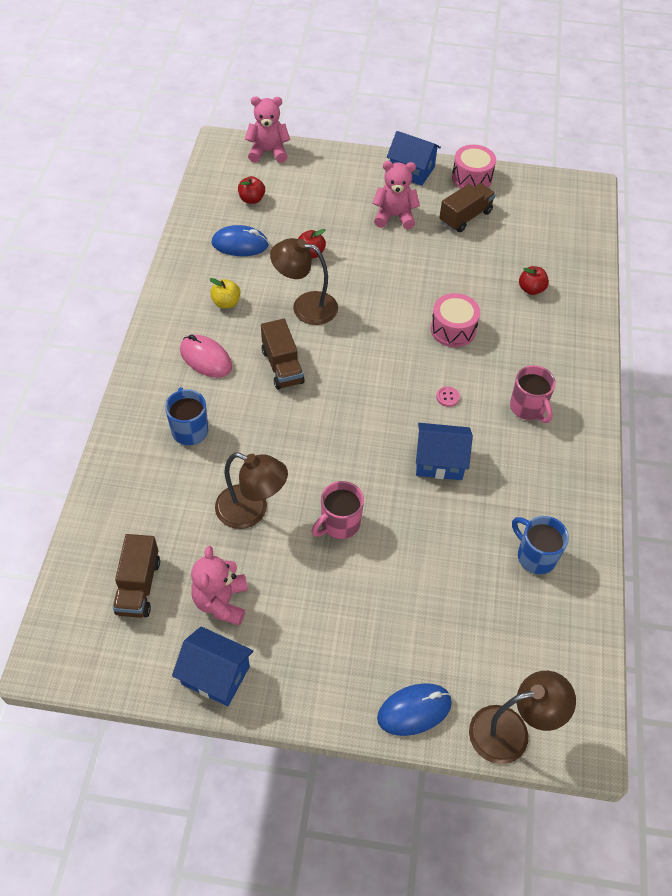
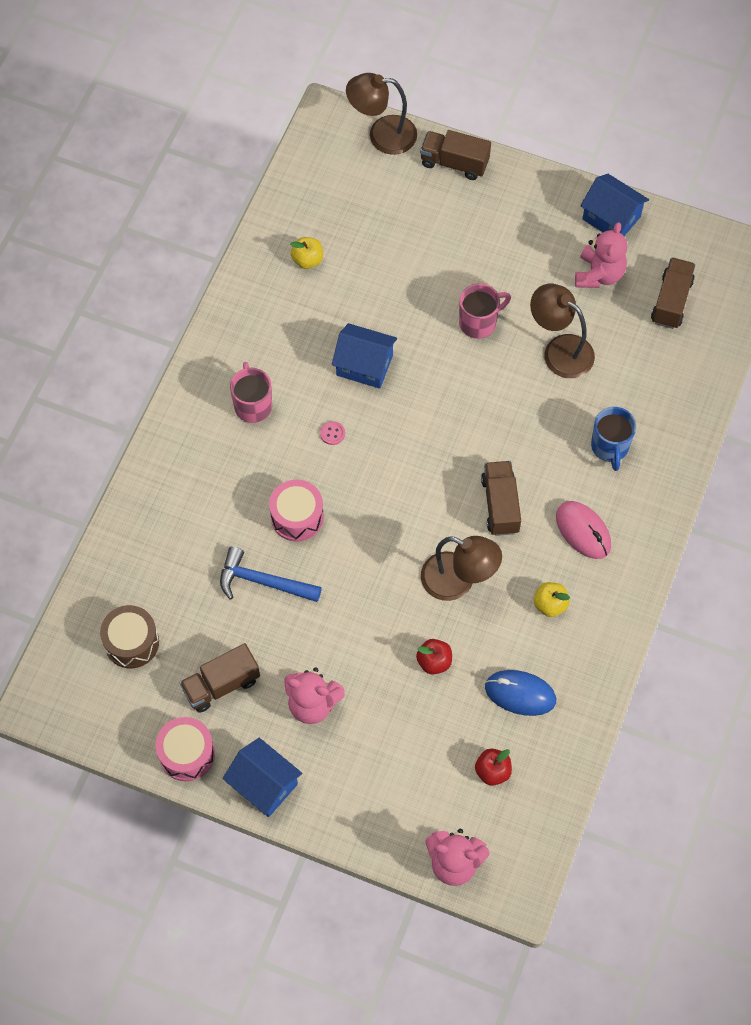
camera: 165 degrees left, 10 degrees up
blue mouse [377,683,452,736] -> brown truck [420,130,491,180]
blue mug [512,516,569,574] -> yellow apple [291,237,323,269]
red apple [519,266,549,295] -> none
none -> brown drum [100,605,159,668]
none -> blue hammer [220,546,322,602]

